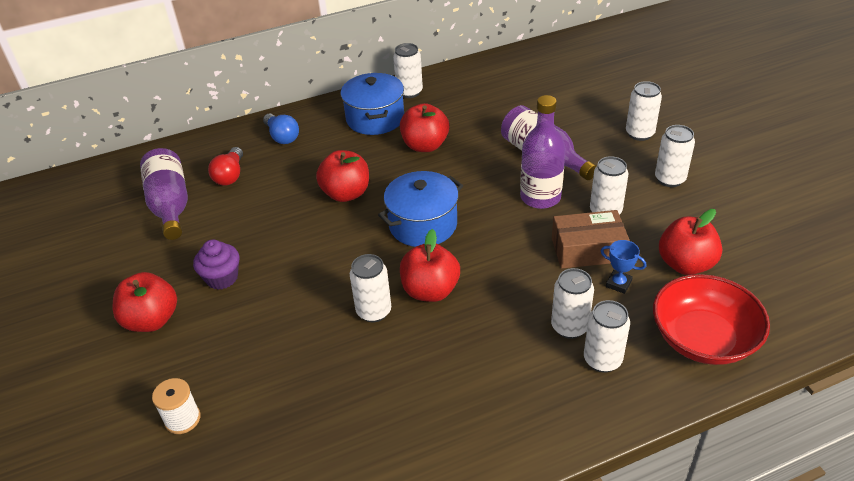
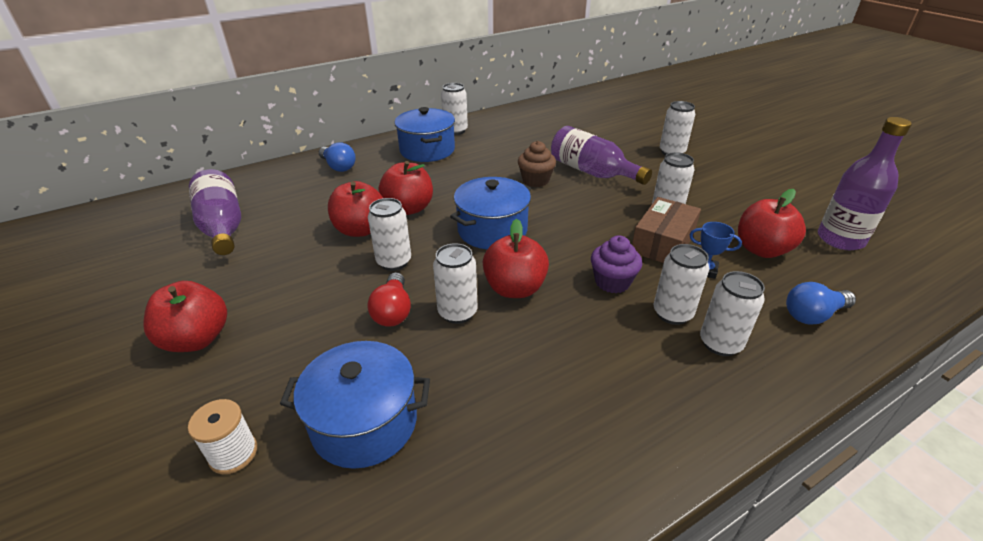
camera: 10 degrees left, 5 degrees down
purple cupcake [193,240,239,290] -> purple cupcake moved to [591,235,642,293]
red light bulb [208,147,243,186] -> red light bulb moved to [367,272,411,327]
red apple [400,103,449,152] -> red apple moved to [328,181,383,237]
purple bottle [520,95,566,209] -> purple bottle moved to [818,117,912,250]
brown box [552,210,629,269] -> brown box turned 45 degrees counterclockwise [632,197,701,263]
red bowl [653,274,770,365] -> blue light bulb [786,282,856,325]
white can [655,125,695,187] -> white can moved to [368,198,411,271]
none -> blue pot [280,341,430,469]
none -> brown cupcake [518,141,556,187]

